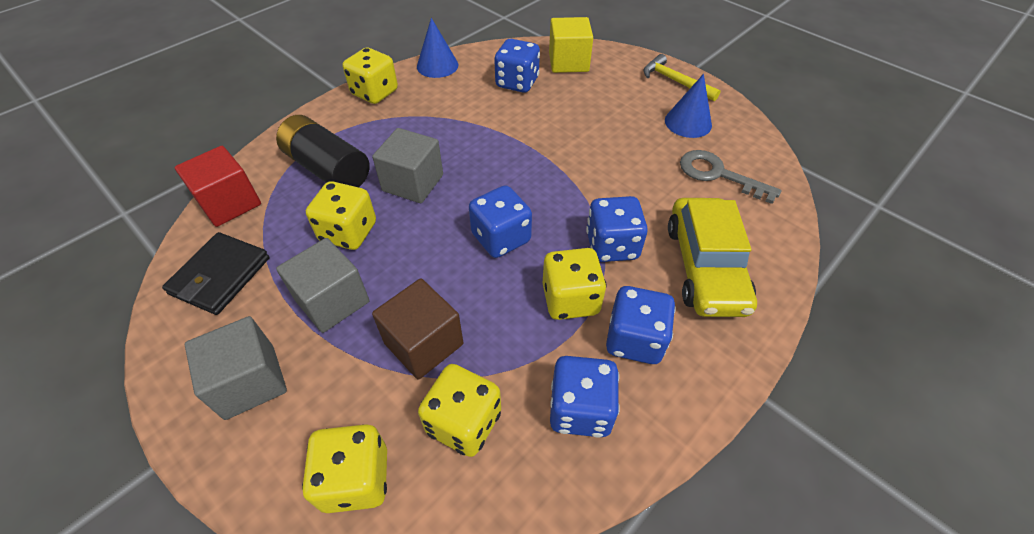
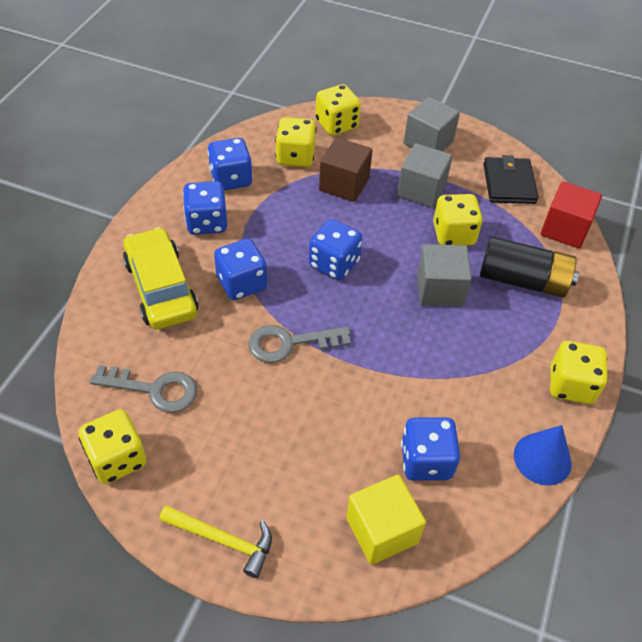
camera: 155 degrees right, 0 degrees up
yellow dice [543,248,606,320] -> yellow dice moved to [79,409,147,484]
blue cone [665,74,712,138] -> none
none -> grey key [249,325,351,363]

